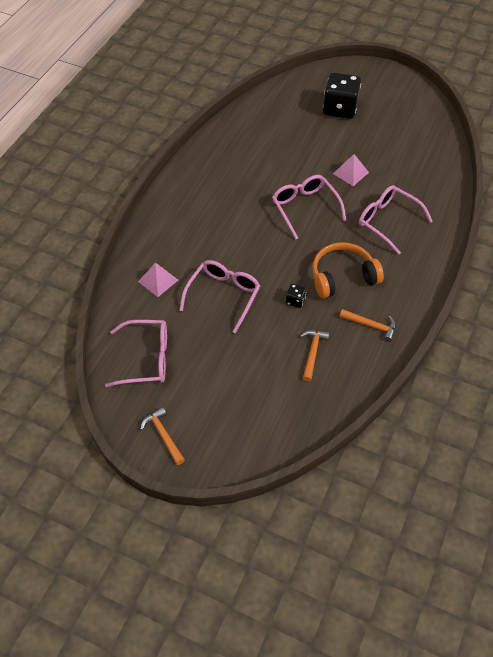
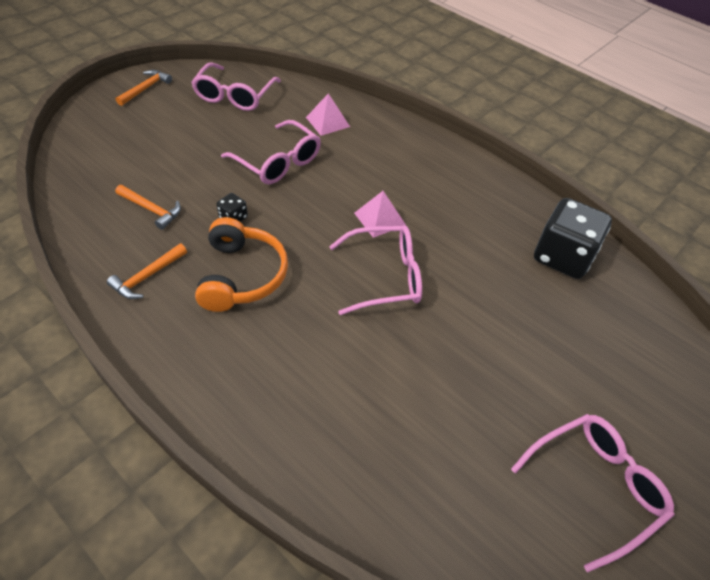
camera: 105 degrees right, 5 degrees down
orange hammer [140,407,185,465] -> orange hammer turned 45 degrees counterclockwise [116,70,172,106]
black dice [323,72,361,119] -> black dice moved to [534,198,612,279]
pink pyramid [333,154,369,186] -> pink pyramid moved to [354,191,406,238]
pink glasses [359,185,433,255] -> pink glasses moved to [511,414,674,572]

